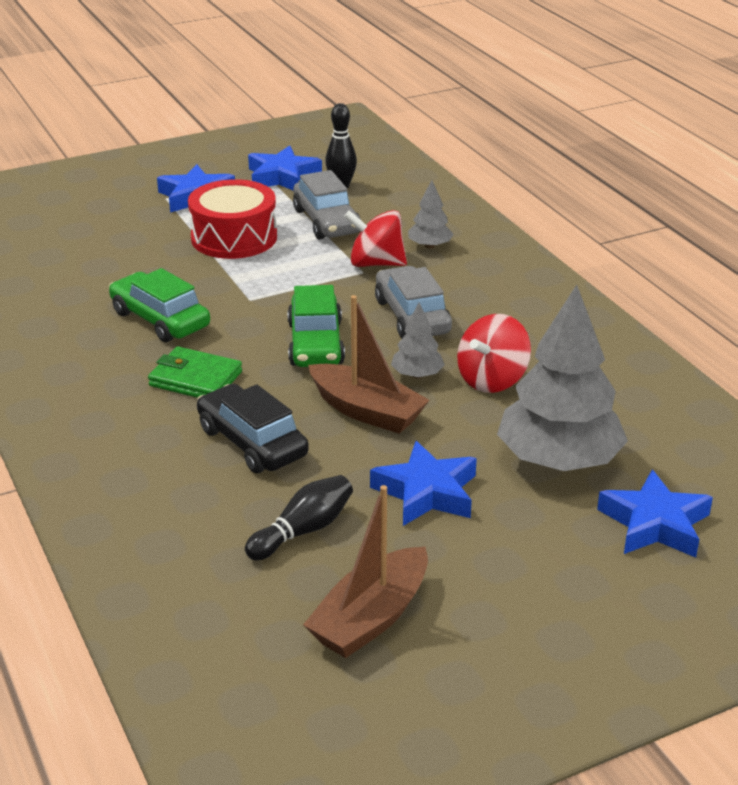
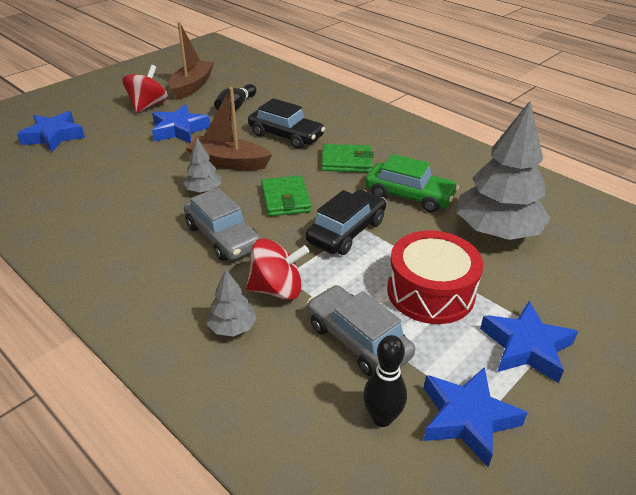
camera: 160 degrees right, 5 degrees up
green car [287,285,345,367] -> green wallet [261,175,311,216]
red spinning top [457,314,531,393] -> red spinning top moved to [123,65,168,113]
grey tree [497,285,628,471] -> grey tree moved to [457,101,551,240]
none -> black car [306,189,386,255]

